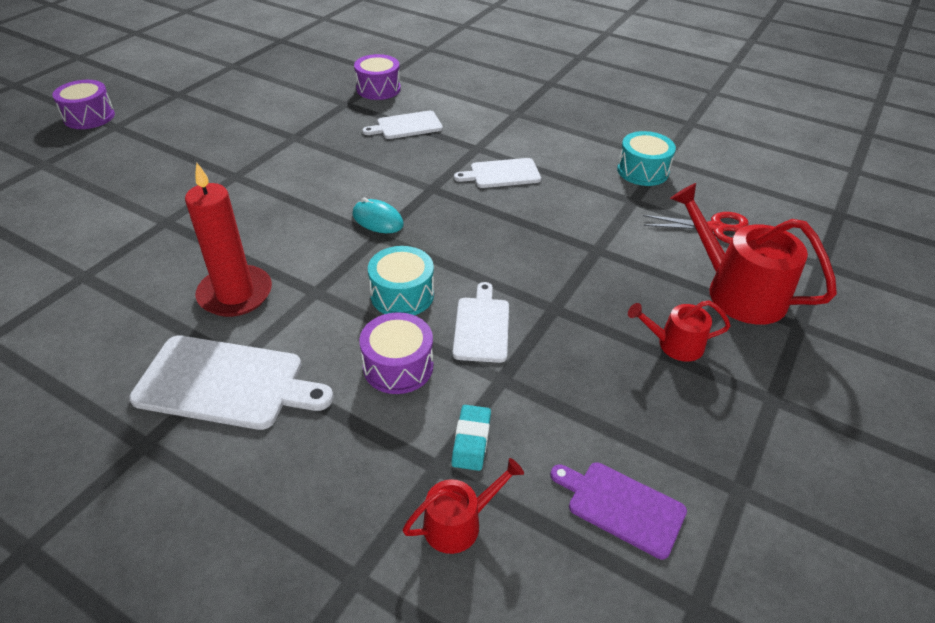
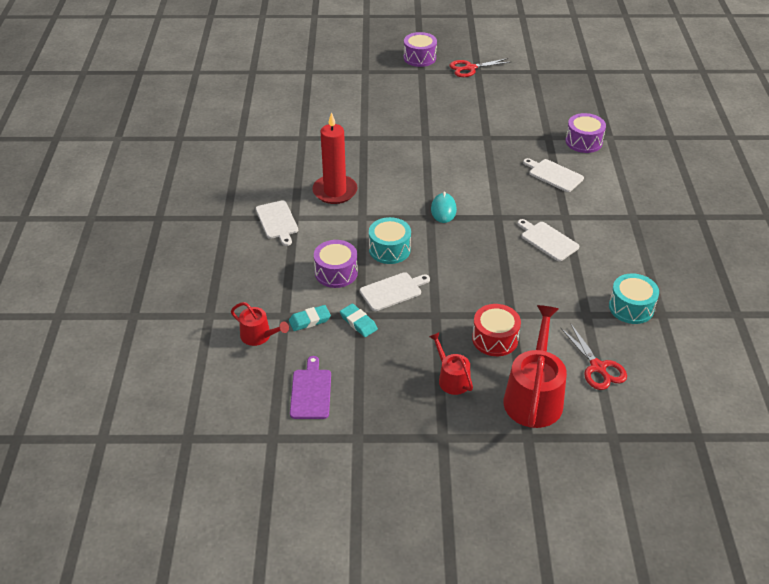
camera: 60 degrees right, 0 degrees up
white cutting board [129,336,333,430] -> white cutting board [256,200,298,246], size x0.62
none -> turquoise eraser [340,304,378,337]
none -> red scissors [450,58,511,77]
none -> red drum [472,304,521,356]

